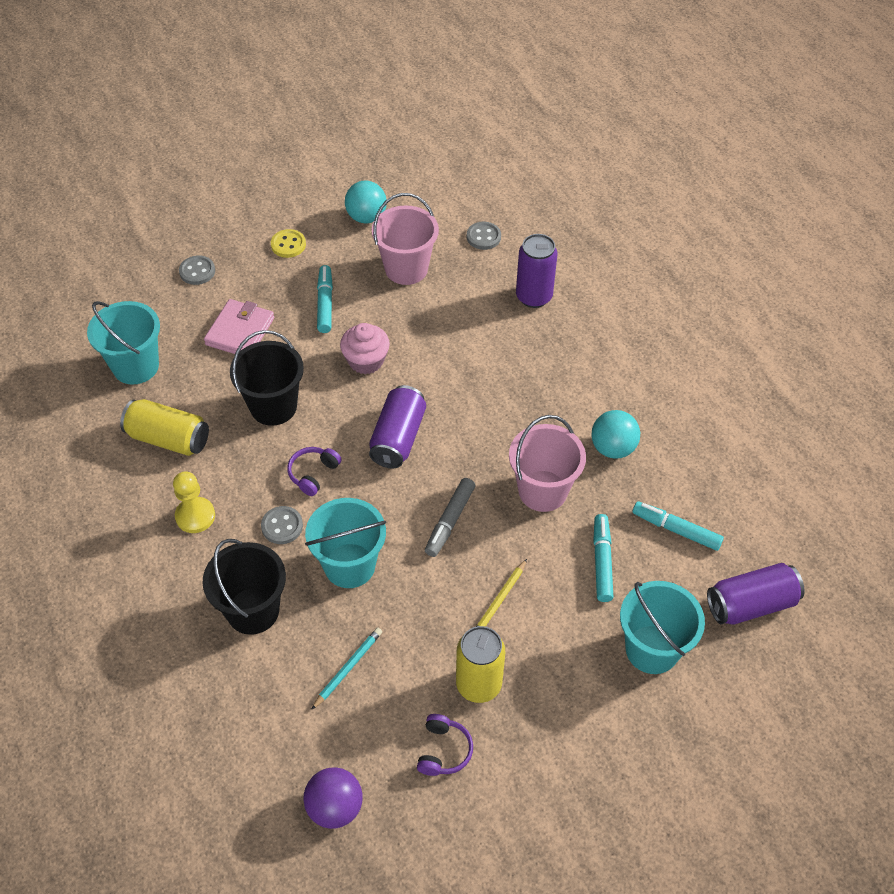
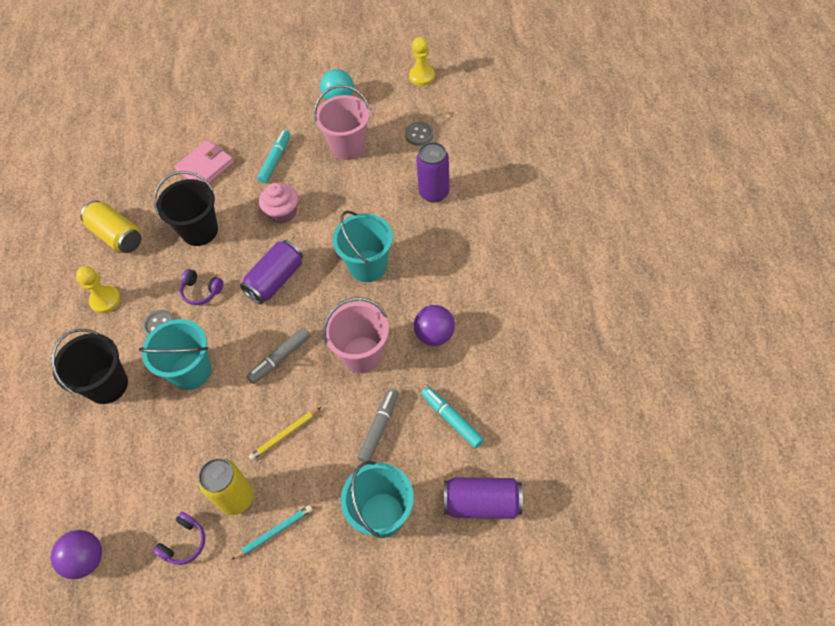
camera: 25 degrees right, 5 degrees up
turquoise bucket [87,301,160,385] -> turquoise bucket moved to [332,211,393,282]
grey button [179,255,215,285] -> none
yellow button [271,229,306,258] -> none
purple headphones [287,447,342,496] -> purple headphones turned 120 degrees counterclockwise [179,269,223,305]
turquoise pencil [311,628,382,710] -> turquoise pencil moved to [231,505,313,560]
turquoise ball [591,410,640,459] -> purple ball [414,305,455,346]
turquoise marker [593,514,614,602] -> grey marker [357,388,399,462]
none -> yellow pawn [409,37,435,86]

